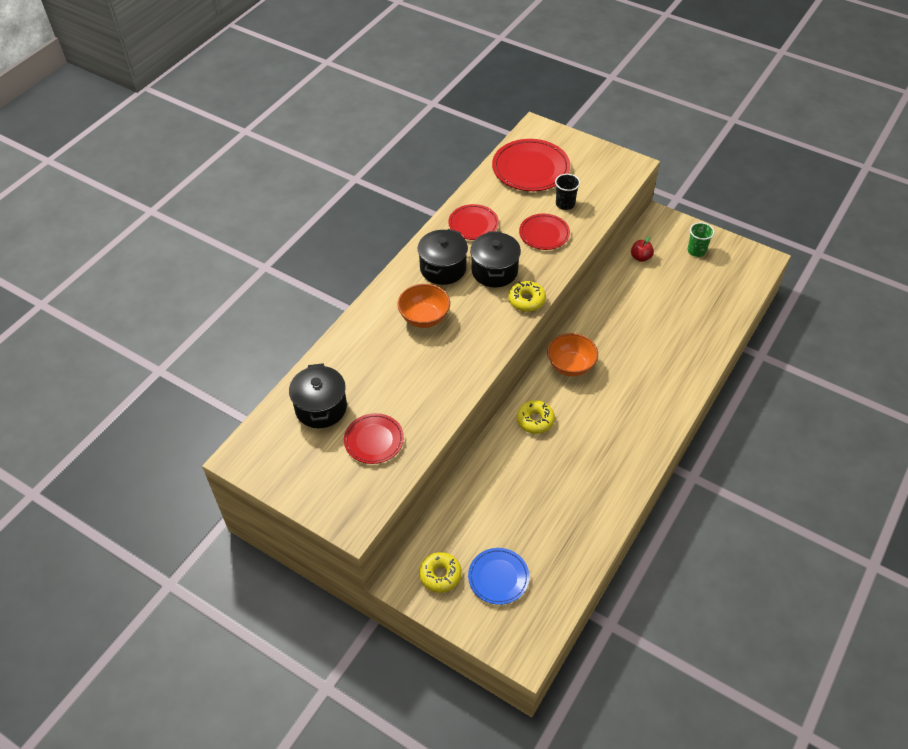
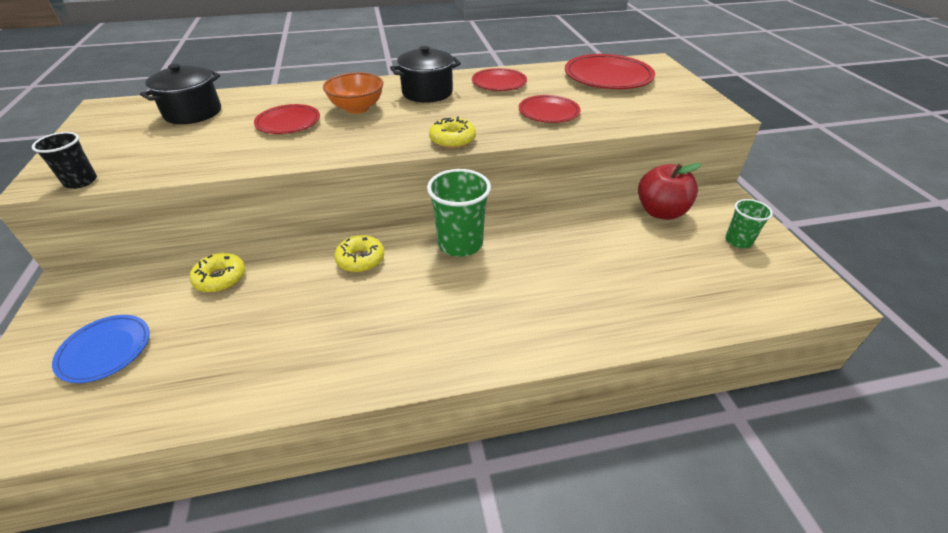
camera: 45 degrees right, 10 degrees down
red plate [344,413,404,464] -> red plate moved to [254,104,320,134]
yellow donut [419,552,462,593] -> yellow donut moved to [190,253,245,292]
black pot [470,231,521,288] -> none
orange bowl [547,333,598,377] -> green cup [427,169,491,257]
black cup [555,174,580,210] -> black cup moved to [32,132,97,189]
red apple [631,236,654,262] -> red apple [638,163,702,220], size x1.88

